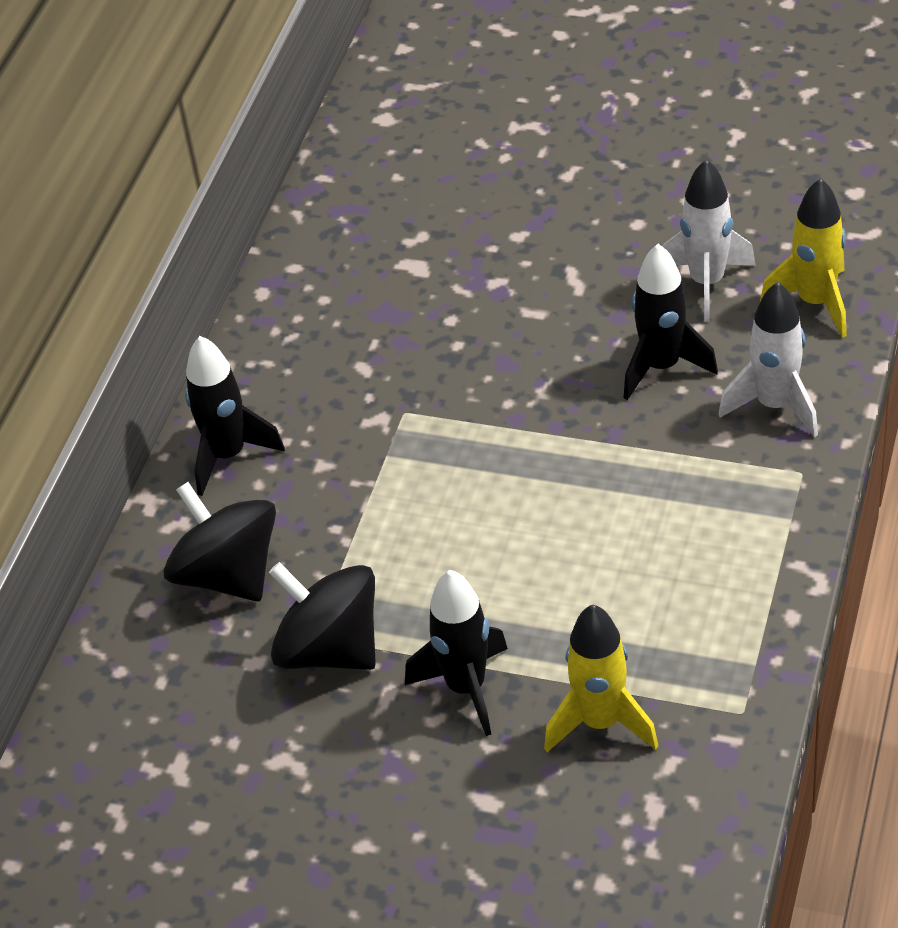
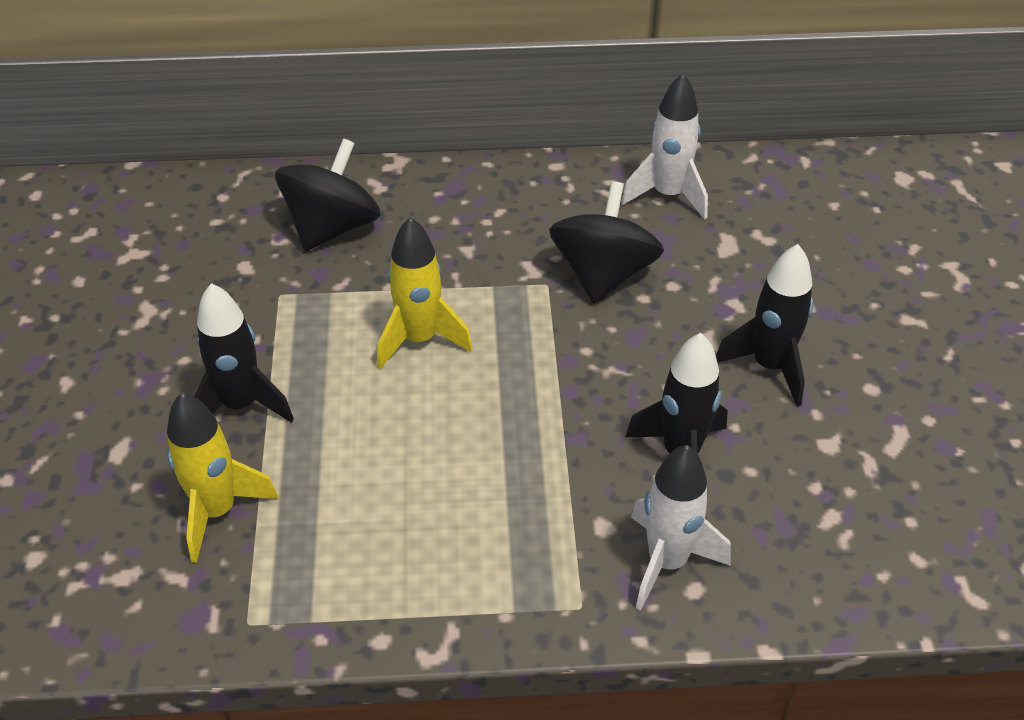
camera: 65 degrees right, 0 degrees up
black rocket [185,336,285,496] -> black rocket moved to [716,244,813,407]
black spinning top [269,562,376,670] -> black spinning top moved to [549,181,664,304]
white rocket [662,160,756,322] -> white rocket moved to [621,73,708,220]
yellow rocket [760,178,847,338] -> yellow rocket moved to [377,217,473,369]

